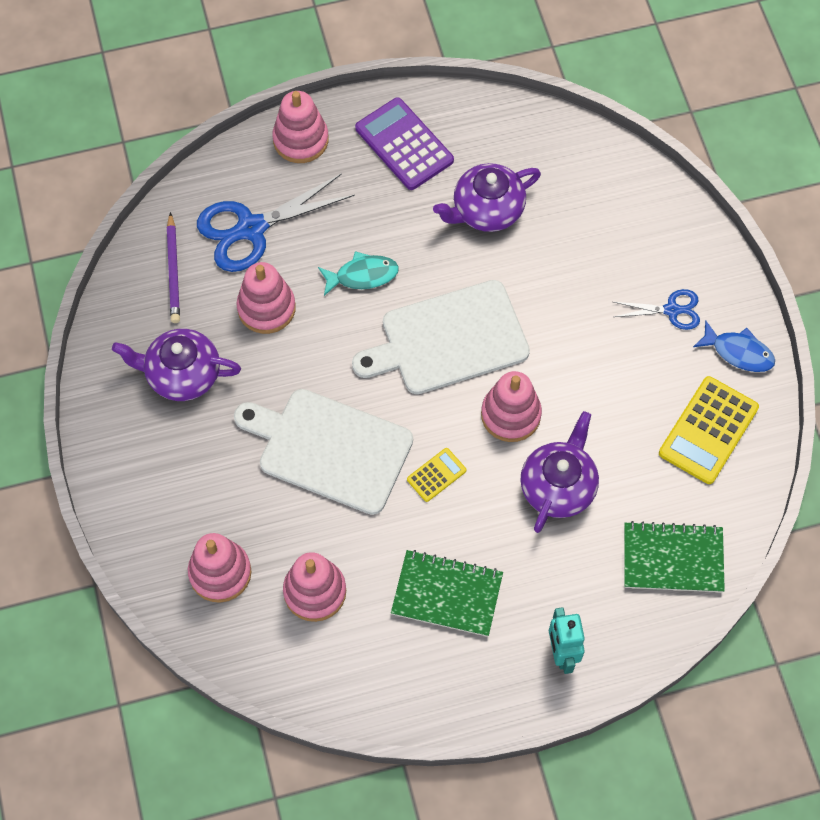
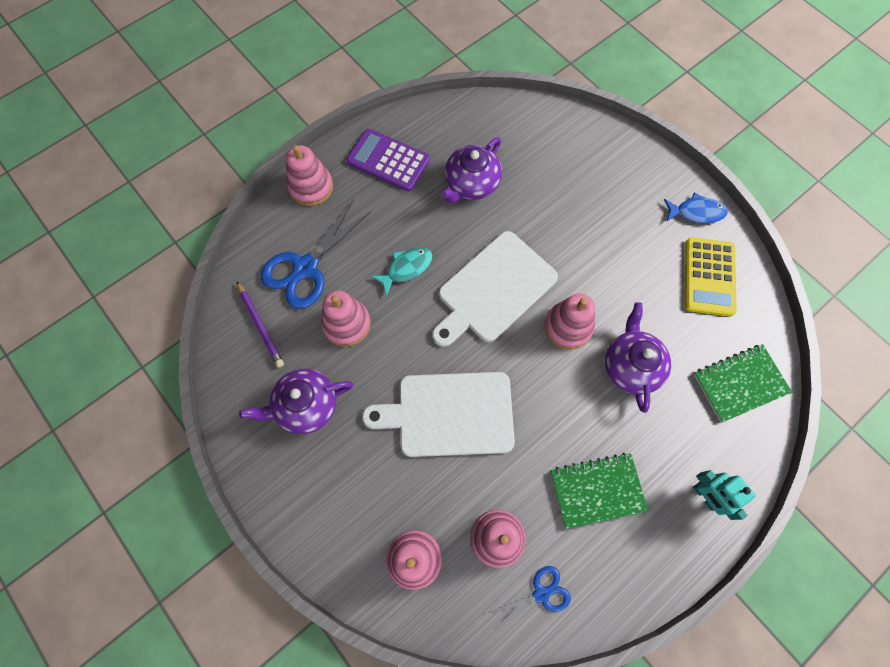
camera: 25 degrees left, 5 degrees up
yellow calculator [407,448,466,502] -> none
blue scissors [614,289,700,330] -> blue scissors moved to [488,566,571,629]

